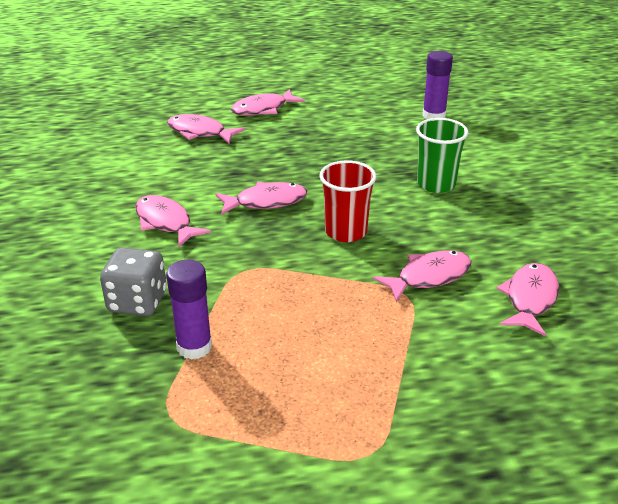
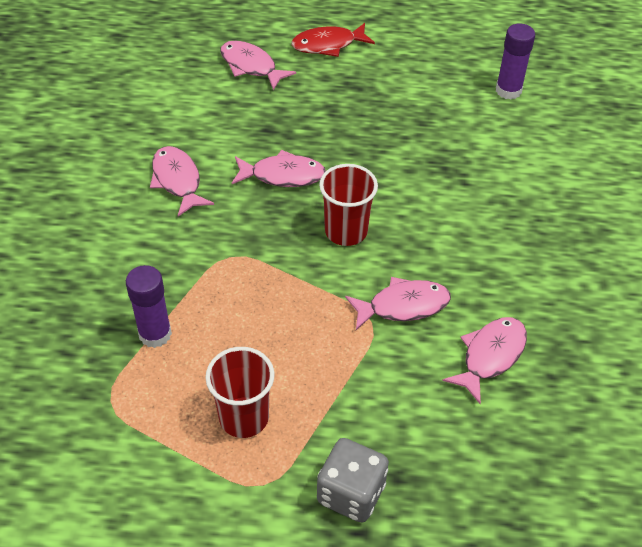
camera: 15 degrees right, 15 degrees up
grey dice [100,247,167,316] -> grey dice moved to [317,438,389,522]
pink fish [231,89,305,116] -> red fish [291,23,375,57]
green cup [416,118,468,193] -> none
none -> red cup [205,347,274,438]

